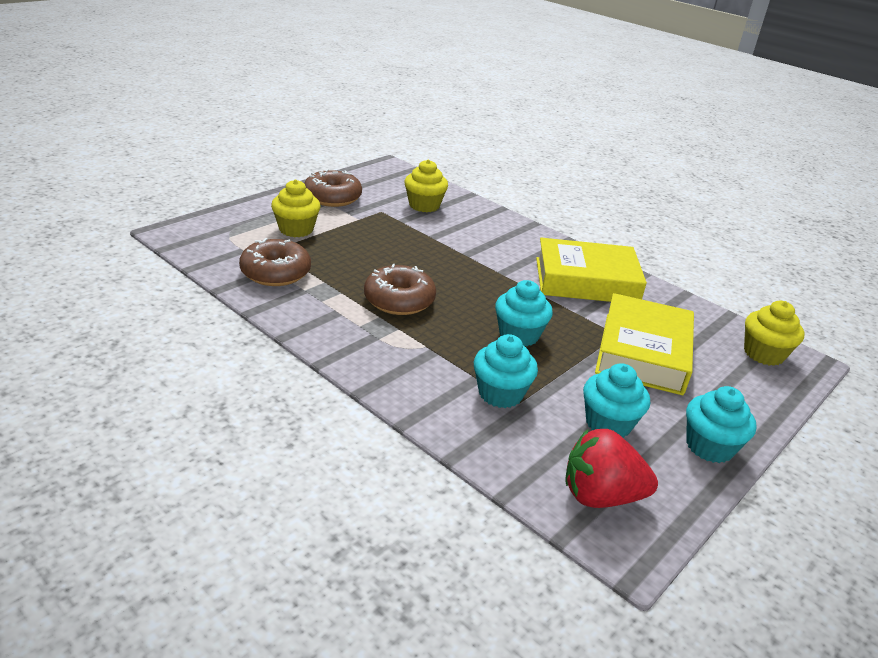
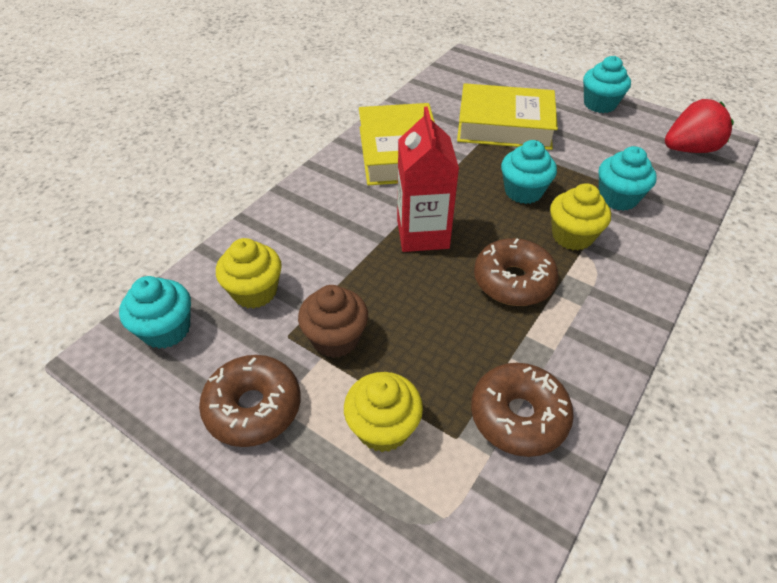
camera: 95 degrees left, 15 degrees up
red strawberry [565,429,658,508] -> red strawberry turned 105 degrees counterclockwise [665,99,734,153]
turquoise cupcake [583,363,650,438] -> turquoise cupcake moved to [119,276,191,349]
yellow cupcake [744,301,805,366] -> yellow cupcake moved to [550,183,611,250]
none -> brown cupcake [298,285,368,358]
none -> red carton [397,107,459,252]

